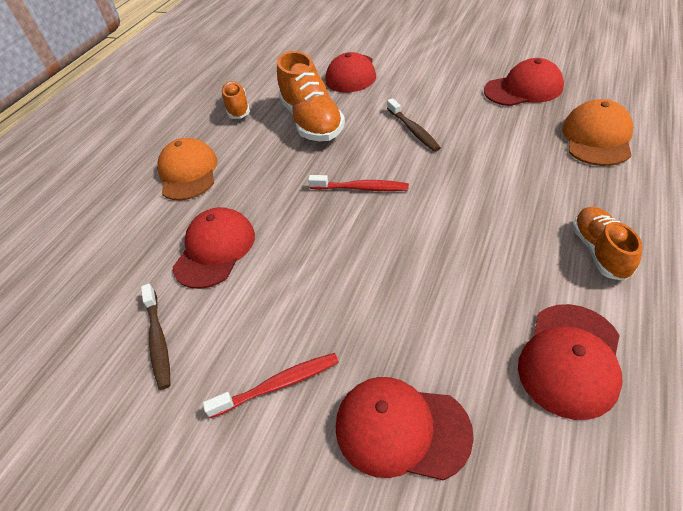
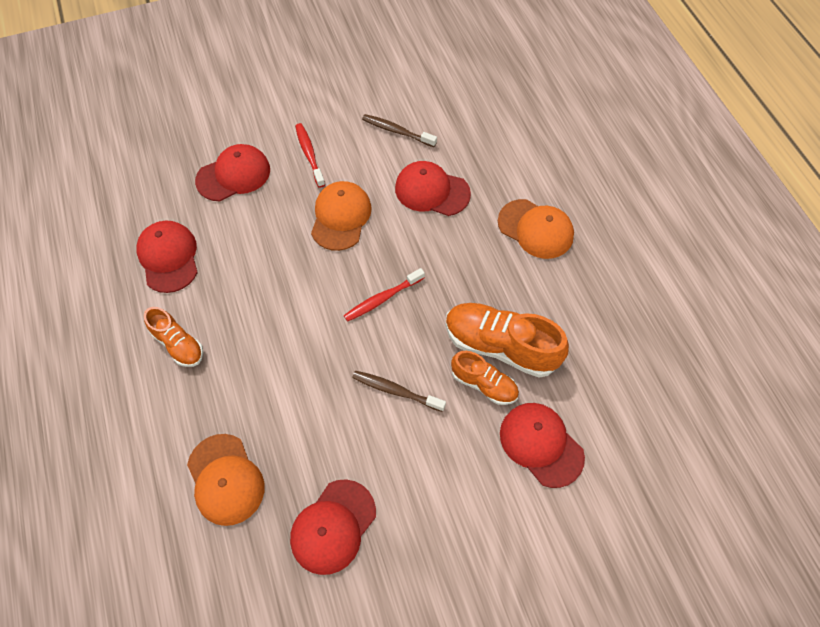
camera: 130 degrees right, 15 degrees up
red cap [173,207,255,289] -> red cap turned 135 degrees clockwise [395,161,471,216]
red toothbrush [203,353,339,418] -> red toothbrush turned 135 degrees clockwise [295,123,325,188]
orange shoe [221,81,250,119] -> orange shoe moved to [451,351,519,405]
none -> orange cap [311,181,372,251]

